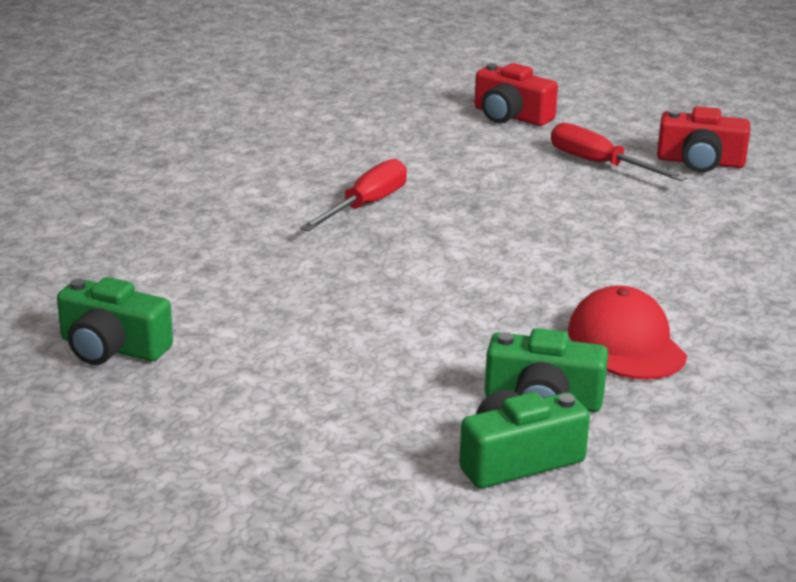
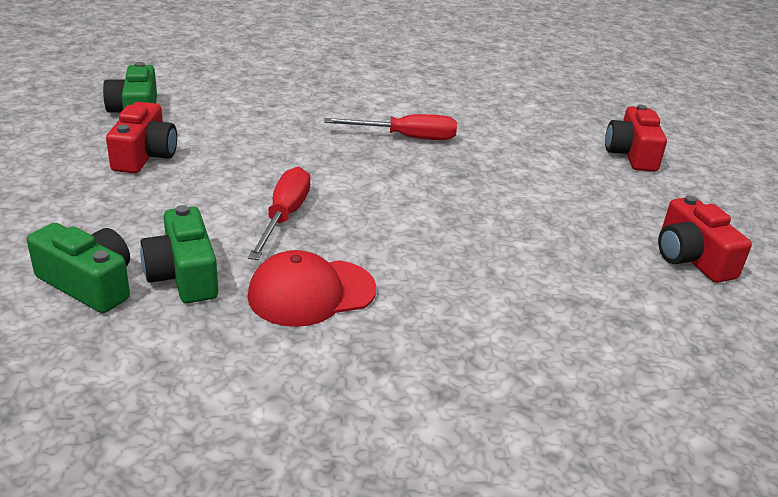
camera: 55 degrees right, 5 degrees up
red screwdriver [551,123,687,181] -> red screwdriver moved to [248,167,311,260]
red cap [568,285,687,380] -> red cap turned 150 degrees counterclockwise [248,250,376,327]
none -> red camera [106,102,177,173]

